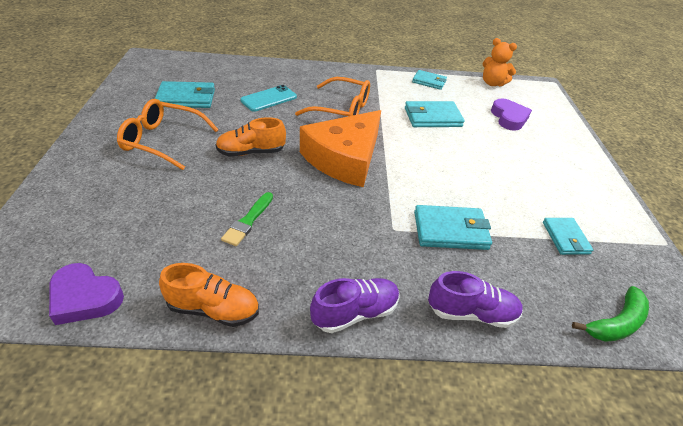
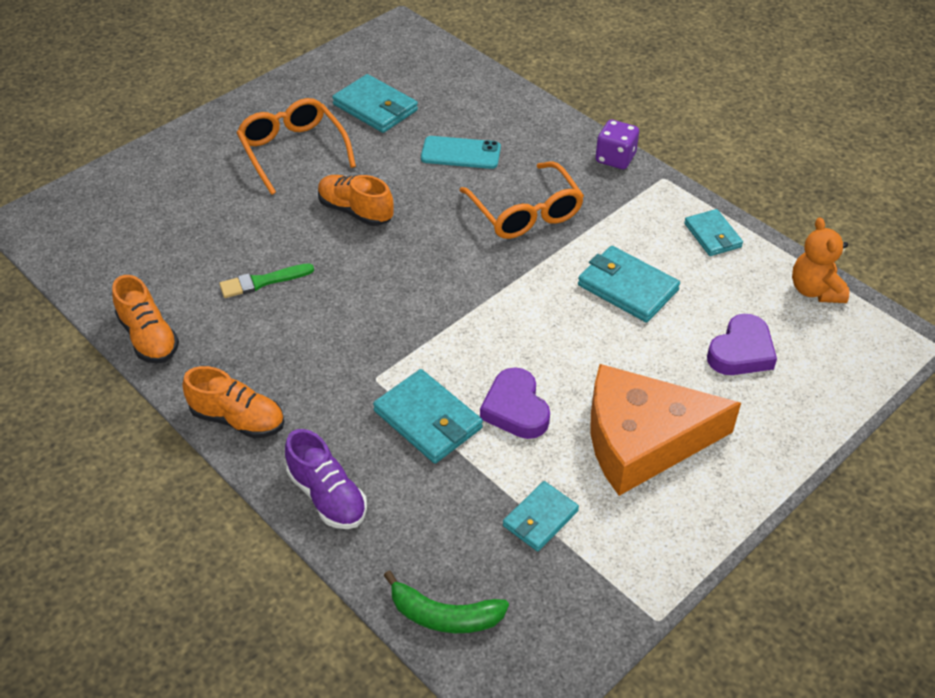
camera: 50 degrees right, 5 degrees up
purple heart [49,263,124,325] -> purple heart moved to [480,367,550,439]
orange cheese [300,110,381,187] -> orange cheese moved to [590,364,741,496]
purple shoe [310,278,400,333] -> orange shoe [182,366,284,439]
none -> purple dice [595,120,639,169]

